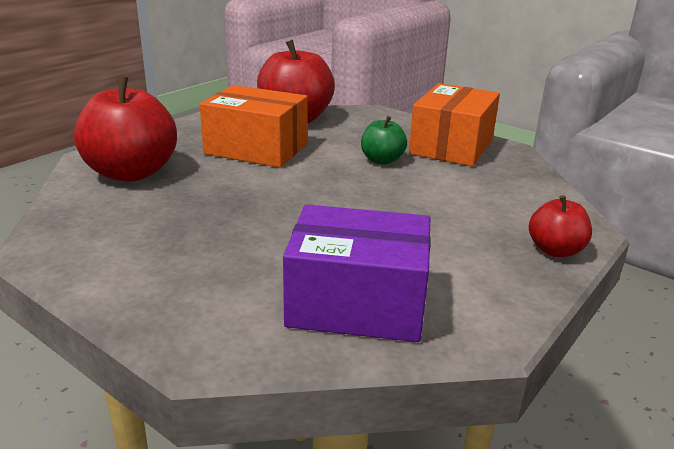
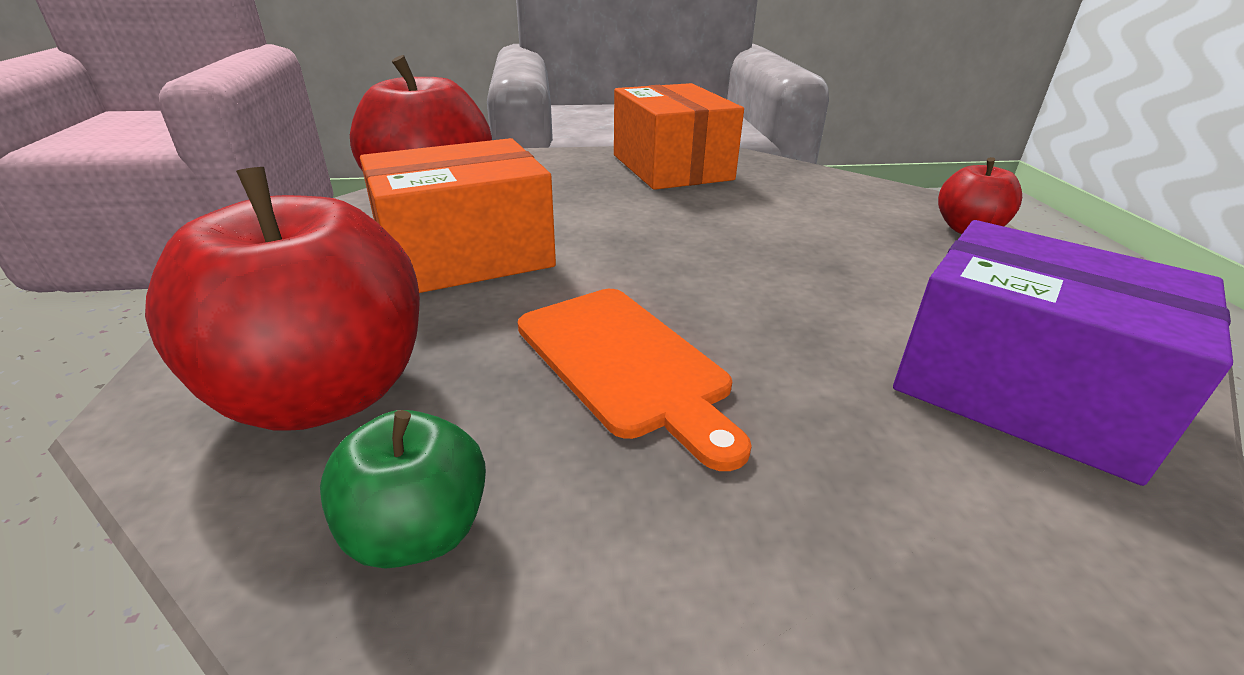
camera: 45 degrees left, 5 degrees up
purple box [283,204,431,342] -> purple box turned 75 degrees clockwise [893,220,1233,486]
green apple [361,116,407,165] -> green apple moved to [320,410,486,569]
none -> orange cutting board [518,289,752,471]

